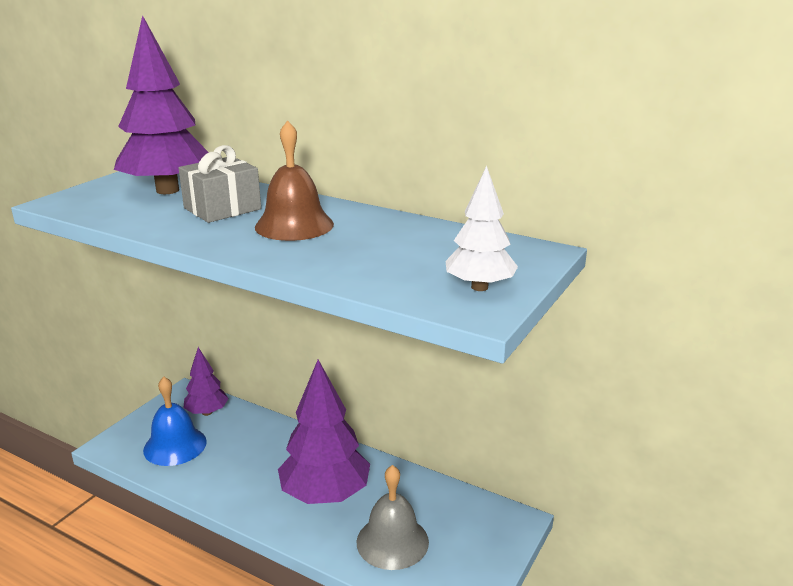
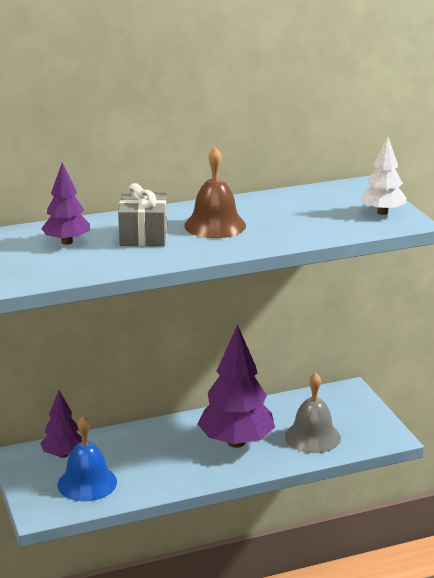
camera: 50 degrees left, 0 degrees up
purple tree [114,15,209,194] -> purple tree [41,162,90,245], size x0.56

